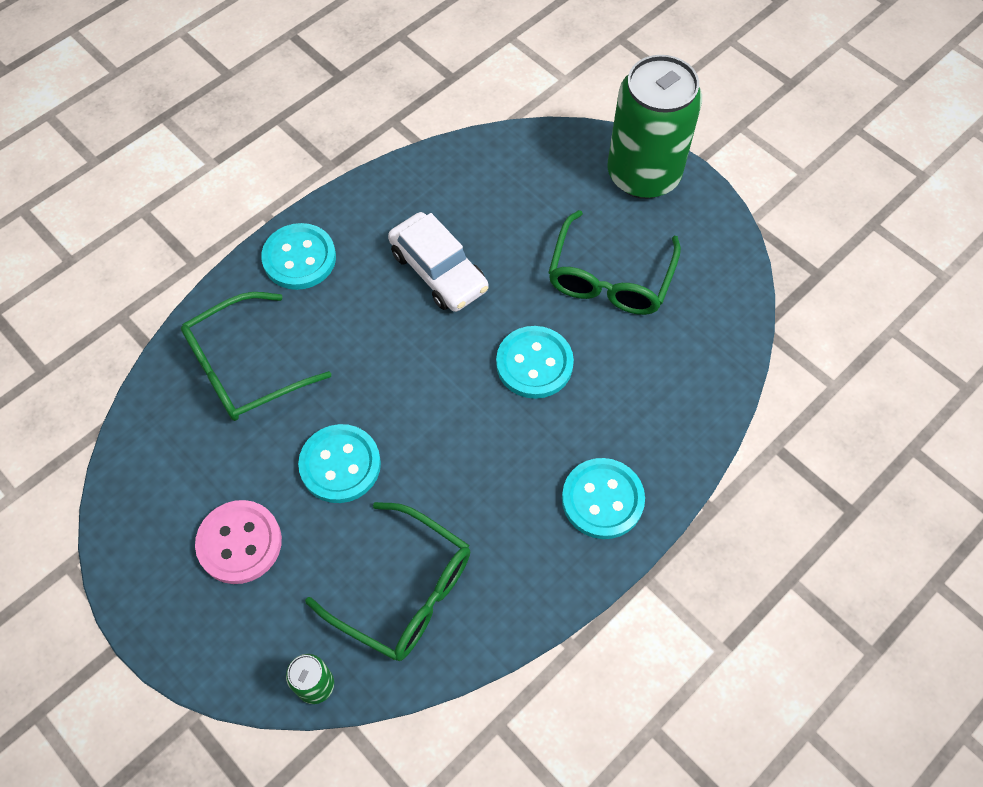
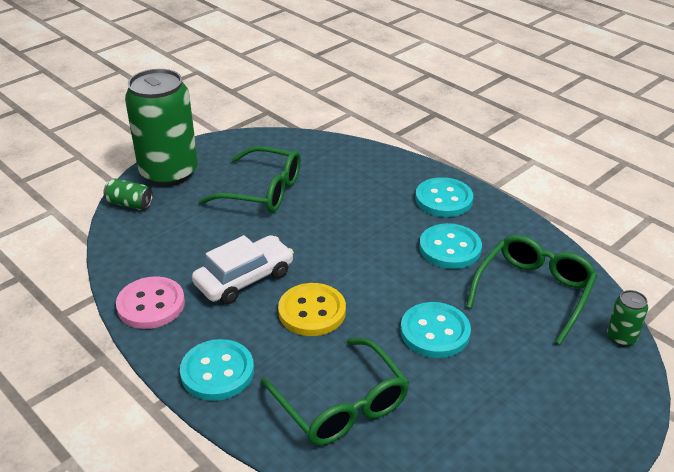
camera: 90 degrees left, 25 degrees down
pink button [195,500,282,584] -> pink button moved to [116,276,185,329]
turquoise button [496,326,574,399] -> turquoise button moved to [419,223,482,269]
none -> green can [103,178,153,210]
none -> yellow button [278,283,346,336]

